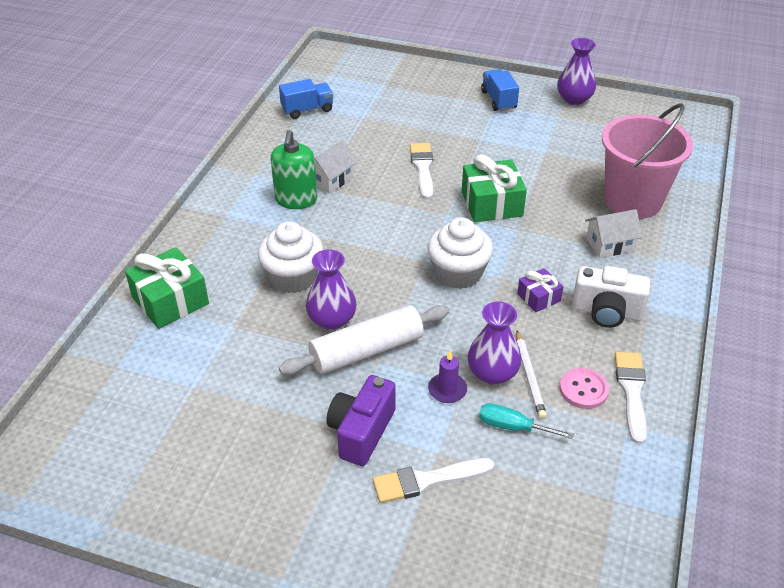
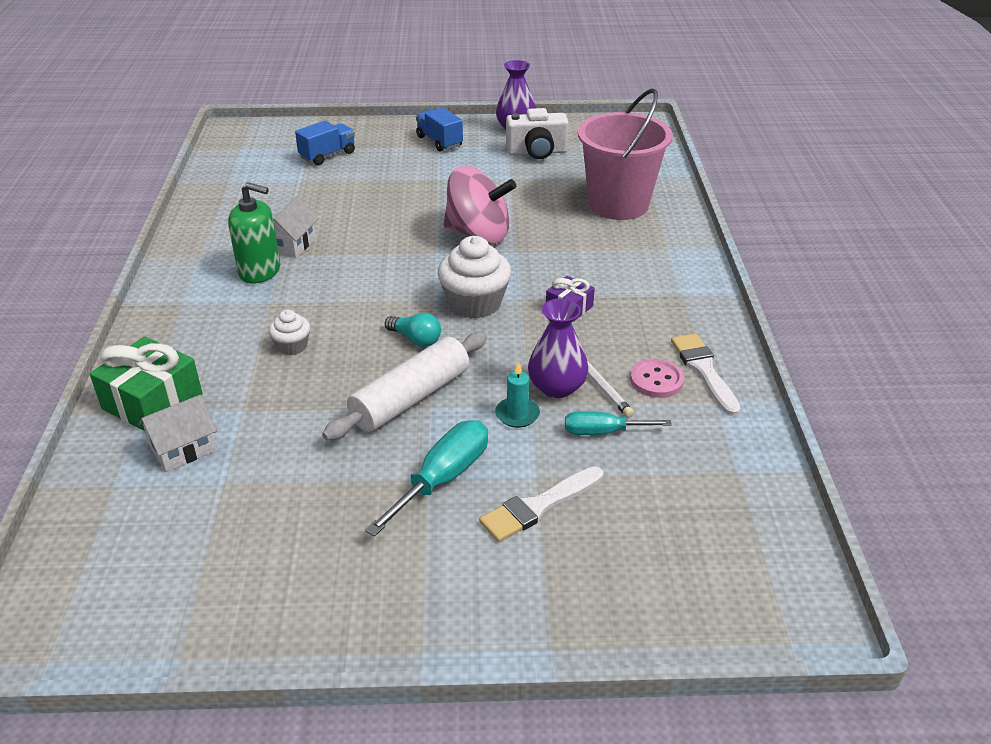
camera: 20 degrees left, 5 degrees down
white cupcake [258,221,324,293] -> white cupcake [269,310,310,355], size x0.54
green soap dispenser [271,130,317,209] -> green soap dispenser turned 60 degrees counterclockwise [228,182,280,284]
blue truck [279,79,333,119] -> blue truck moved to [295,121,355,165]
purple vase [306,249,357,330] -> none
purple camera [326,375,395,466] -> turquoise screwdriver [365,420,488,537]
white brush [410,143,433,200] -> none
purple candle [428,351,467,403] -> turquoise candle [495,362,540,428]
green gift [462,154,527,222] -> pink spinning top [443,166,516,244]
white camera [572,266,650,328] -> white camera moved to [506,108,569,159]
white house [585,209,642,258] -> white house moved to [138,395,217,472]
none -> turquoise light bulb [385,313,441,347]

